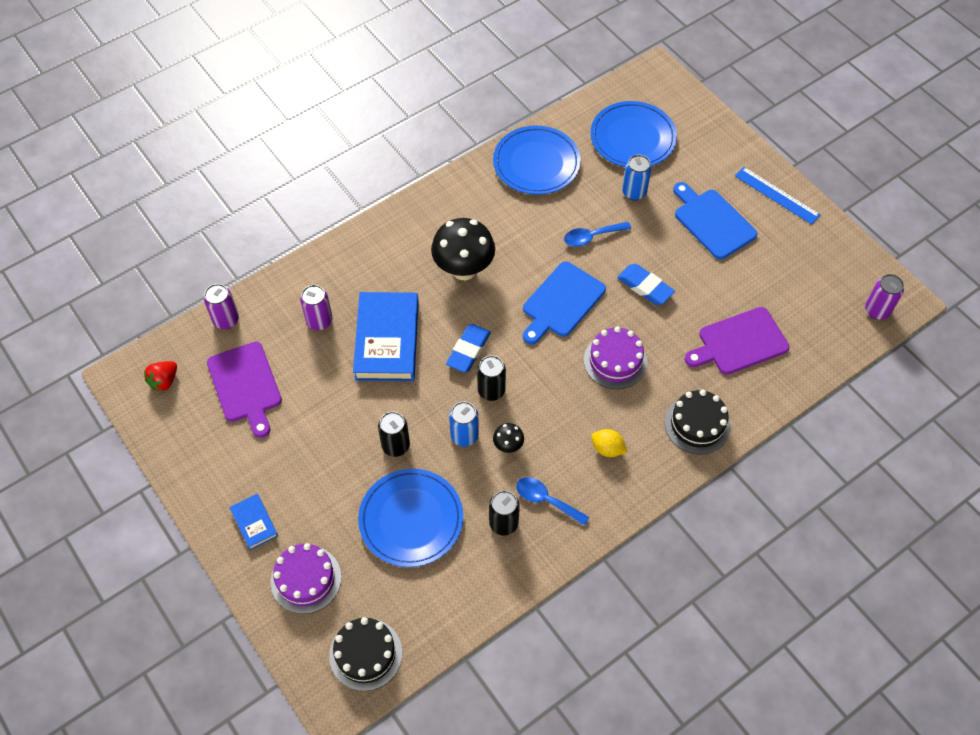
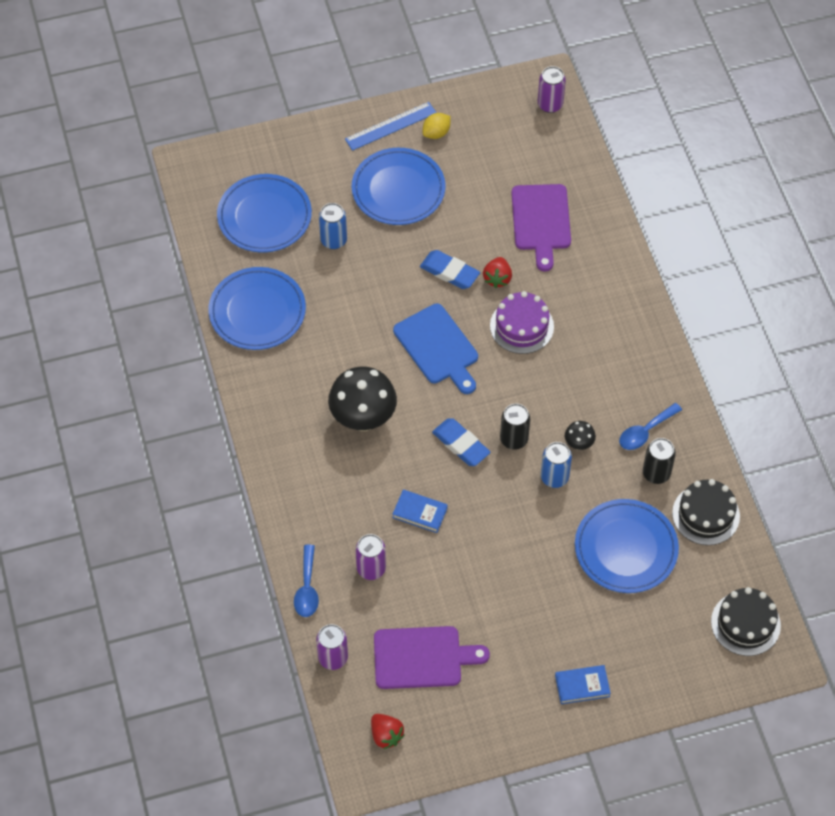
camera: 70 degrees left, 0 degrees up
purple cake [271,543,341,614] -> none
blue book [353,292,419,381] -> blue book [393,490,448,533], size x0.48
black can [378,411,410,457] -> none
blue spoon [564,222,631,247] -> blue spoon moved to [294,545,319,617]
yellow lemon [591,429,627,457] -> yellow lemon moved to [423,113,451,139]
blue eraser [617,264,675,305] -> blue eraser turned 60 degrees clockwise [420,250,480,289]
black cake [665,390,731,454] -> black cake moved to [672,479,740,545]
blue cutting board [673,182,758,260] -> blue plate [352,148,446,225]
none -> red strawberry [483,257,512,288]

